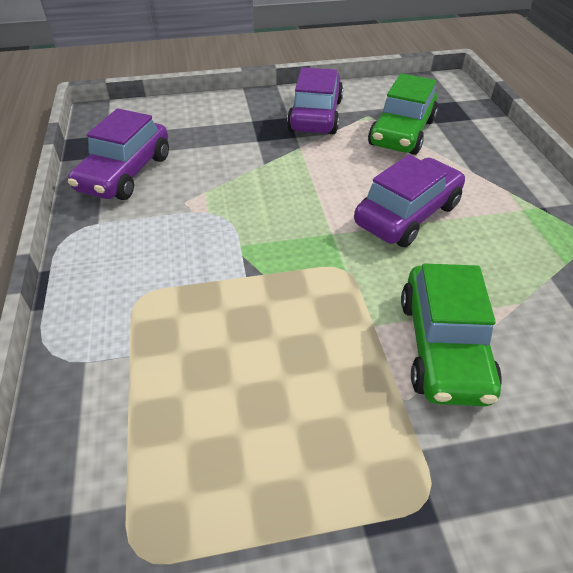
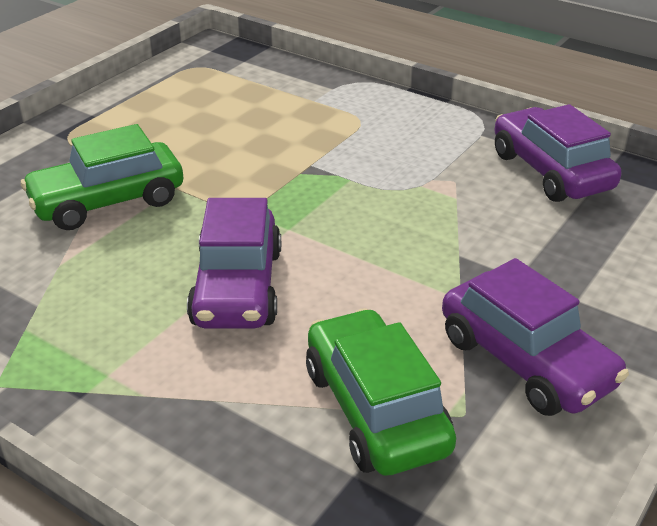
camera: 135 degrees right, 10 degrees down
green car [401,263,502,406] -> green car turned 75 degrees counterclockwise [21,124,183,230]

